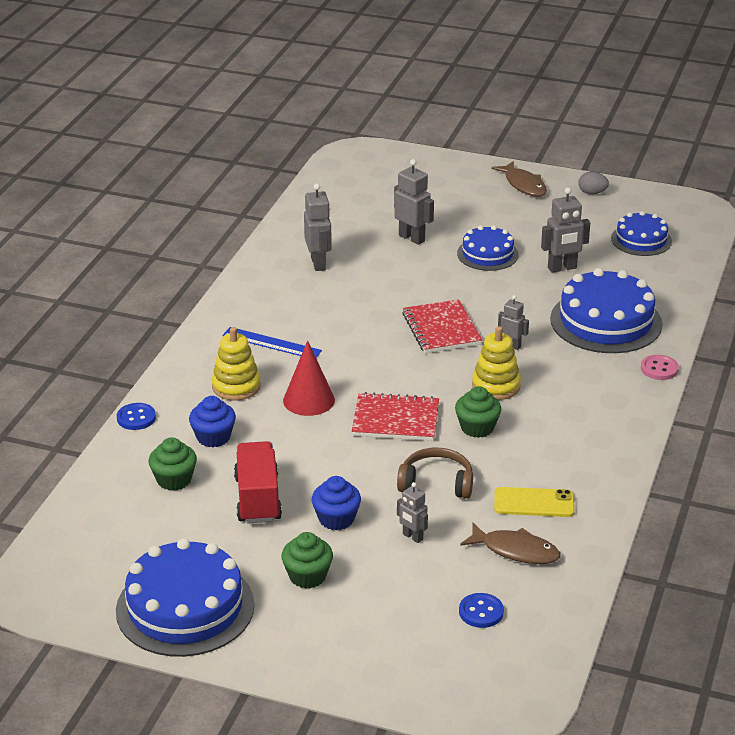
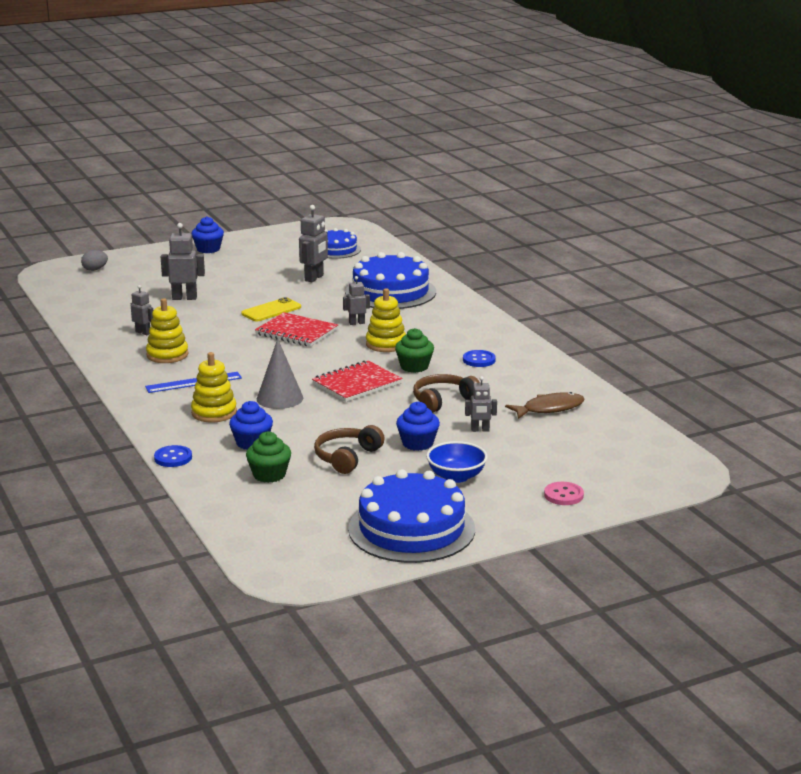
camera: 45 degrees left, 10 degrees down
red truck [234,441,282,523] -> brown headphones [314,425,385,474]
green cupcake [281,532,333,589] -> blue bowl [426,441,488,483]
red cone [283,341,335,416] -> grey cone [257,339,303,409]
grey robot [304,183,332,271] -> grey robot [131,285,153,335], size x0.61
blue cake [457,225,519,271] -> none
blue button [459,593,504,628] -> blue button moved to [463,350,496,367]
brown fish [492,161,547,197] -> blue cupcake [191,216,224,253]
yellow phone [494,487,575,517] -> yellow phone moved to [241,297,301,322]
grey egg [578,172,609,194] -> grey egg moved to [81,250,108,271]
pink button [641,355,679,380] -> pink button moved to [544,482,584,505]
none -> yellow stacking toy [146,298,188,363]

